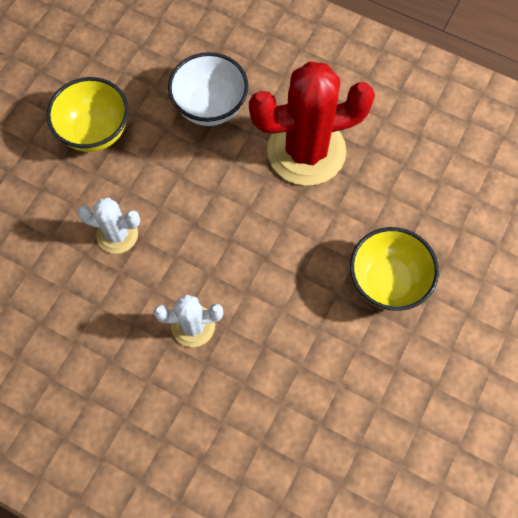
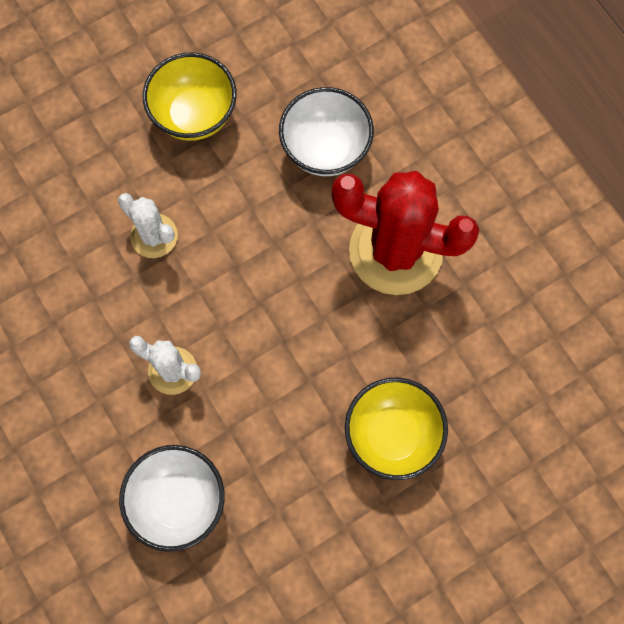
camera: 30 degrees right, 5 degrees up
none -> white bowl [119,445,225,552]

